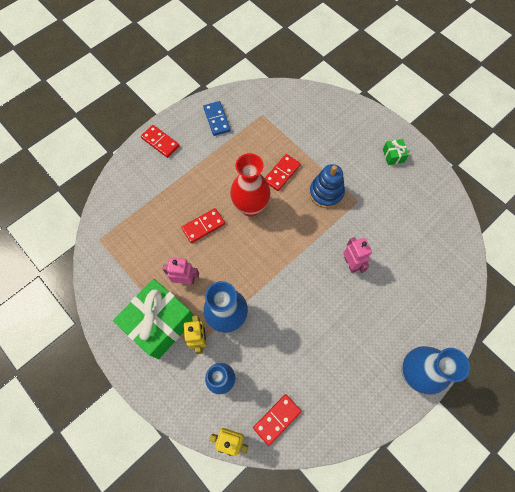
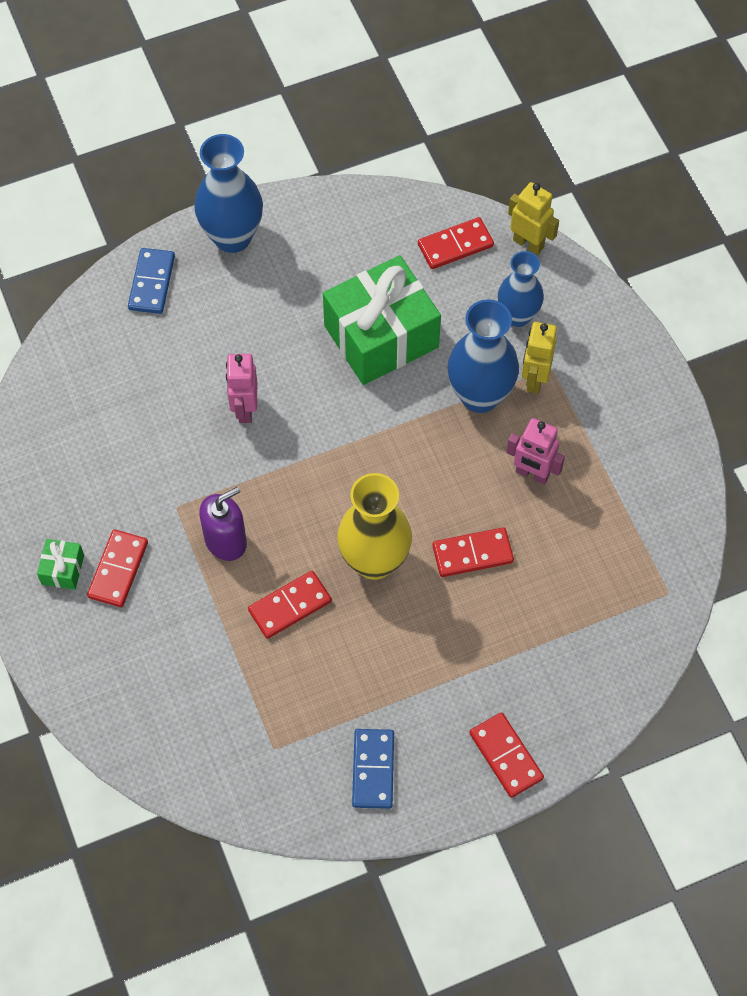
camera: 160 degrees left, 5 degrees down
green gift [113,279,194,359] -> green gift moved to [323,255,441,385]
red vase [230,153,271,217] -> yellow vase [337,473,412,580]
blue stacking toy [309,164,345,208] -> purple soap dispenser [199,487,247,561]
none -> red domino [87,529,148,607]
none -> blue domino [128,248,175,314]

